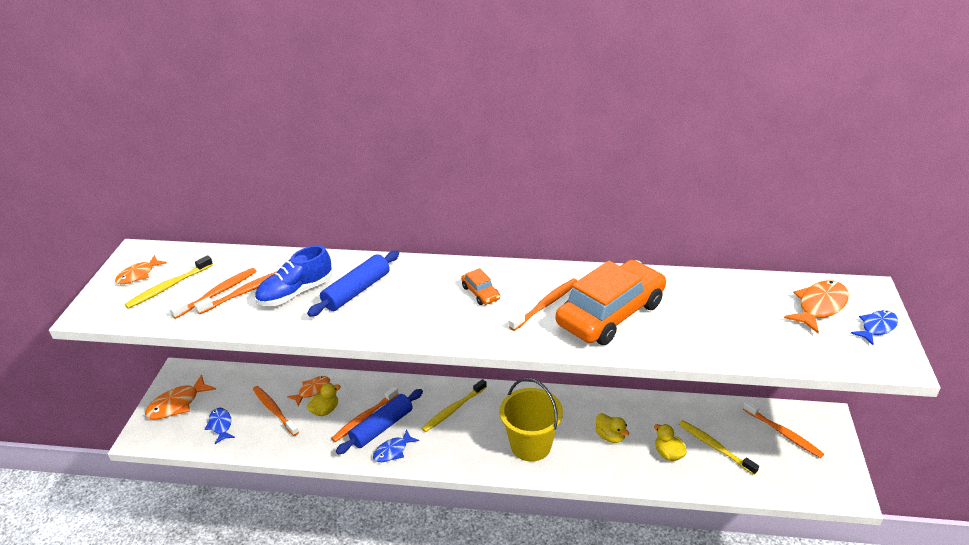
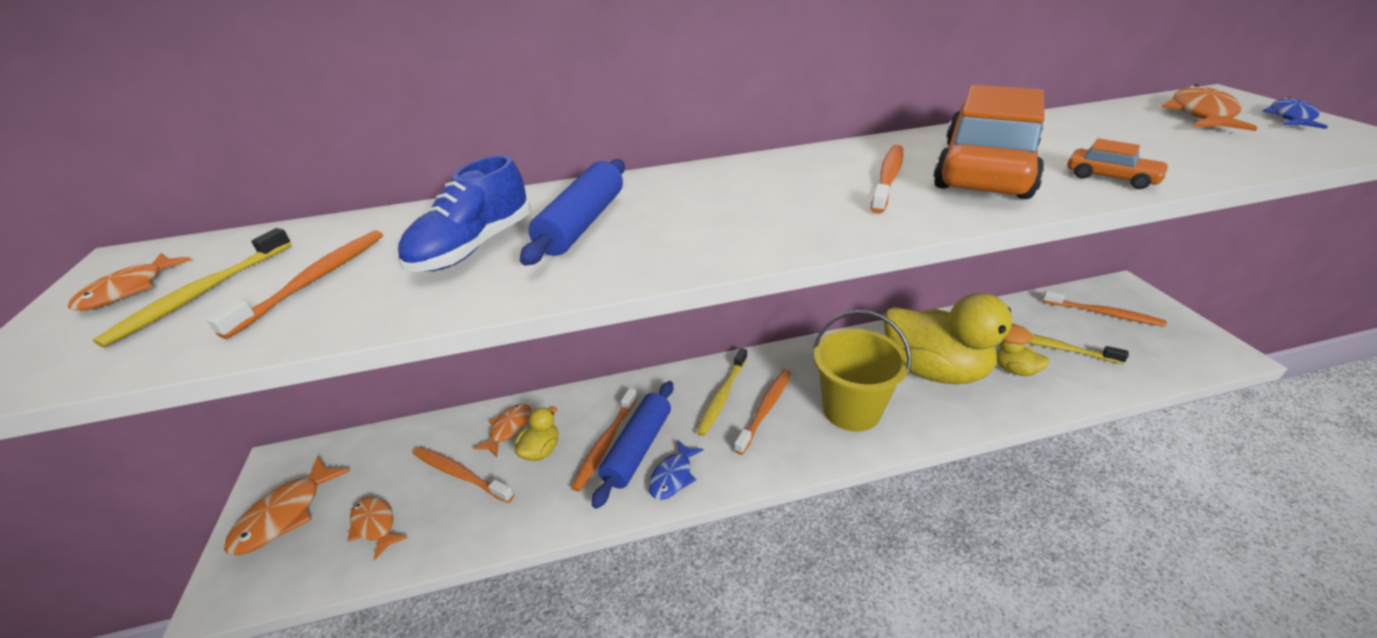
camera: 20 degrees left, 0 degrees up
orange toothbrush [194,272,277,314] -> orange toothbrush moved to [734,369,791,455]
blue fish [205,408,235,444] -> orange fish [347,496,408,560]
orange car [461,268,500,305] -> orange car moved to [1068,139,1170,189]
yellow duck [596,413,629,443] -> yellow duck [884,293,1033,385], size x2.36

